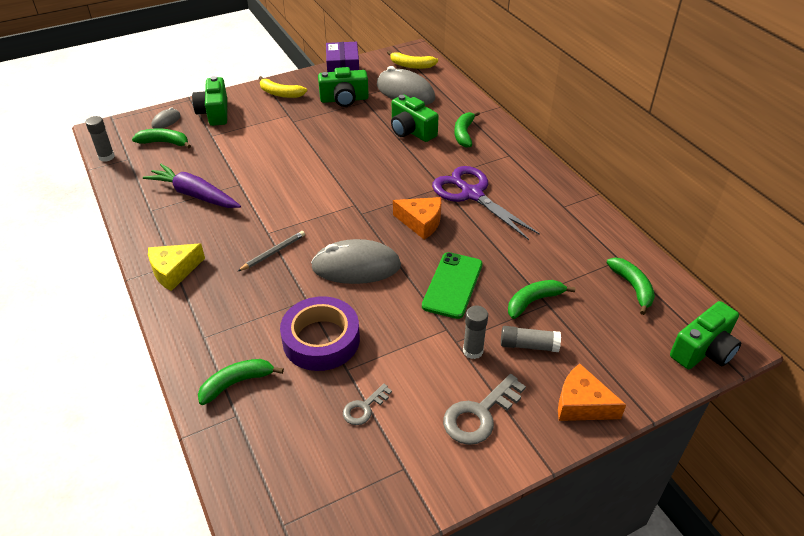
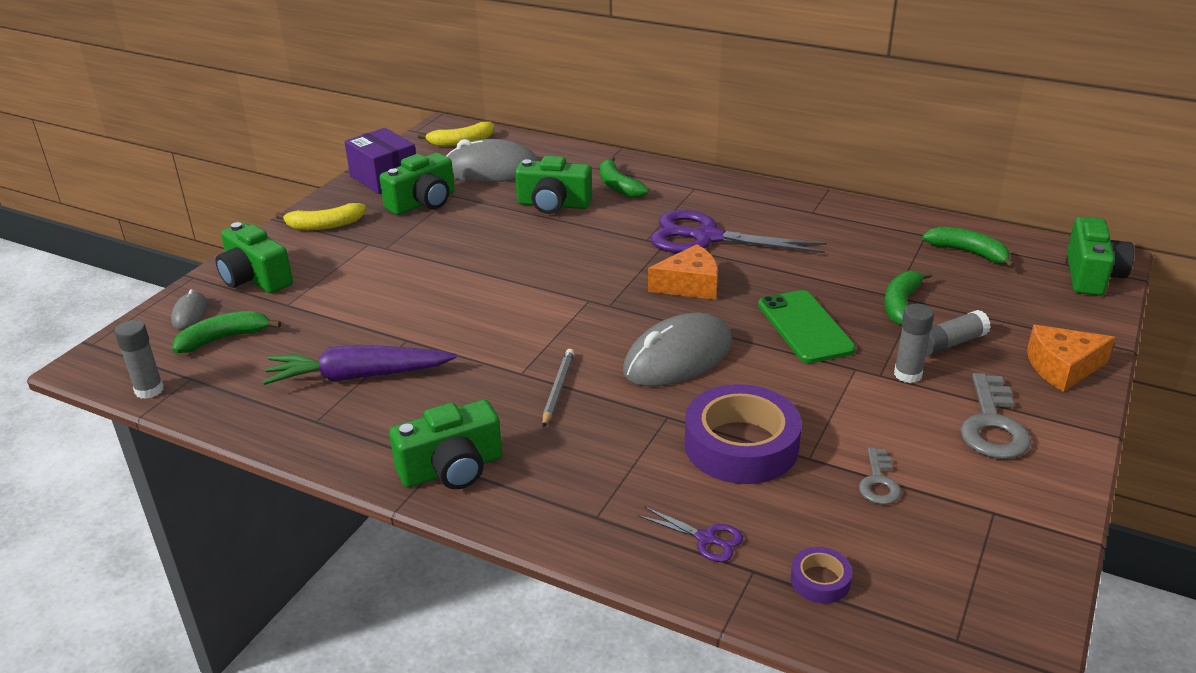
camera: 35 degrees left, 10 degrees down
yellow cheese [148,243,205,291] -> green camera [389,400,502,489]
green banana [198,359,284,405] -> purple scissors [638,506,743,562]
none -> purple tape [791,547,852,604]

